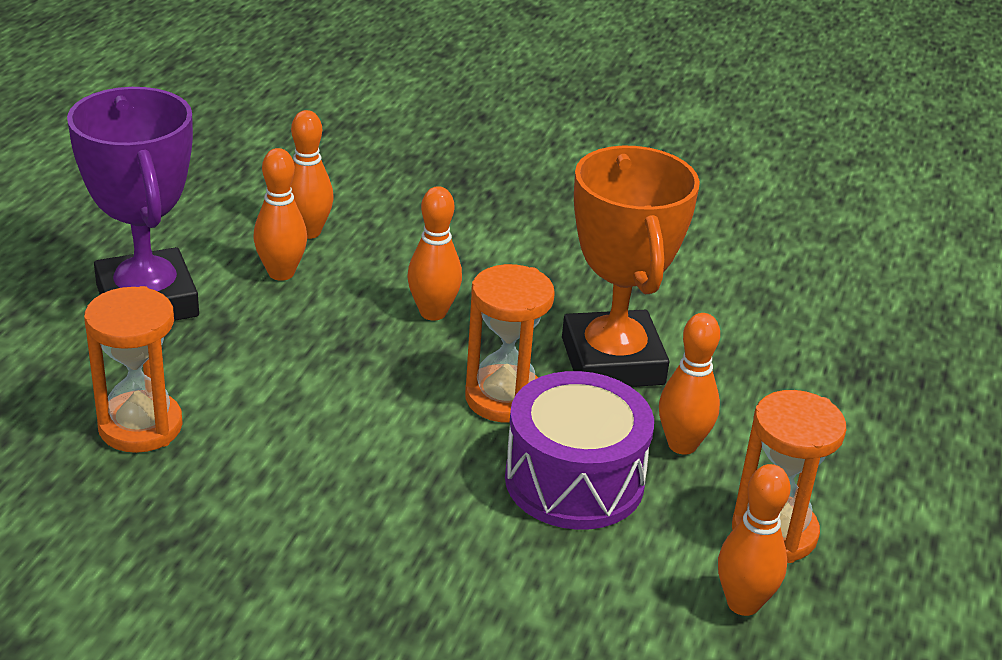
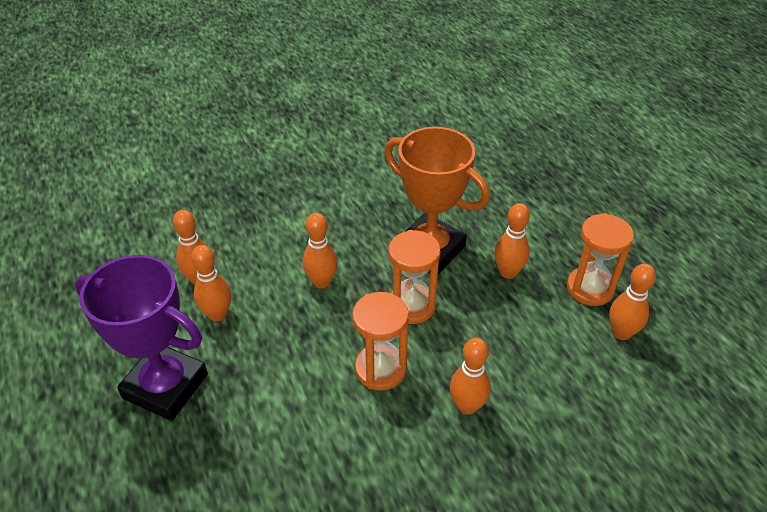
camera: 40 degrees left, 10 degrees up
orange hourglass [84,286,183,453] -> orange hourglass moved to [352,292,409,391]
purple drum [505,371,654,530] -> none
none -> orange bowling pin [450,338,491,415]

